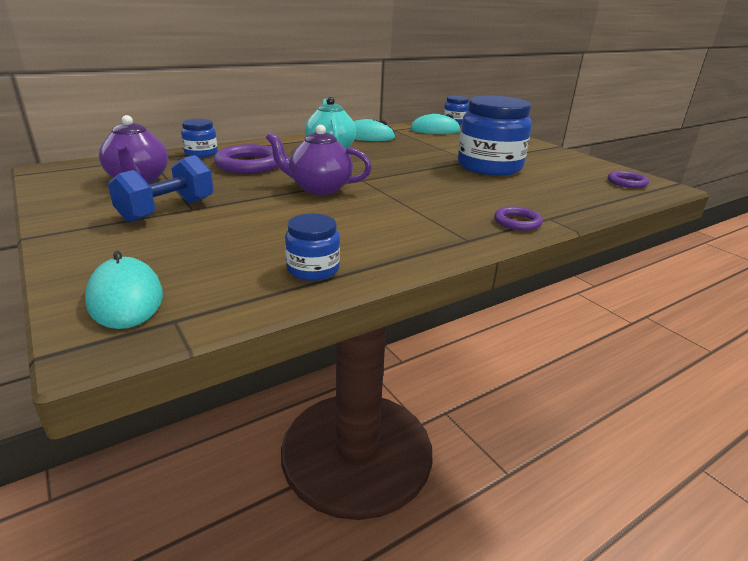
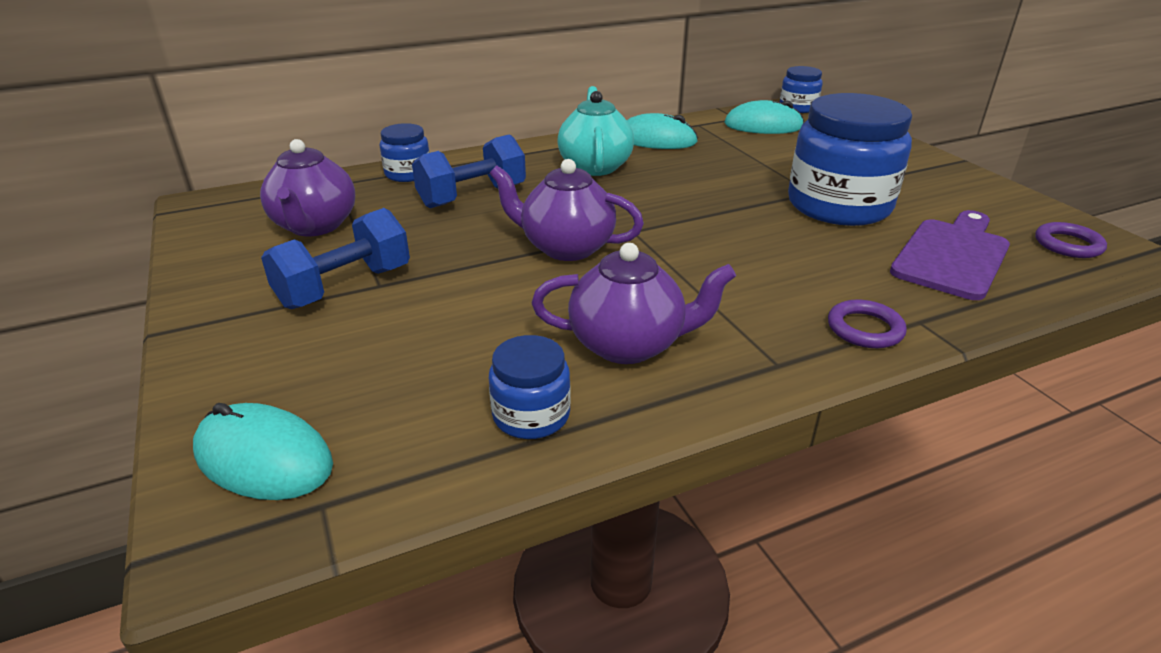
camera: 10 degrees right, 5 degrees up
turquoise mouse [85,251,163,329] -> turquoise mouse turned 45 degrees counterclockwise [193,403,333,500]
purple ring [214,144,278,173] -> blue dumbbell [412,134,526,208]
none -> purple teapot [531,243,736,364]
none -> purple cutting board [890,210,1010,300]

